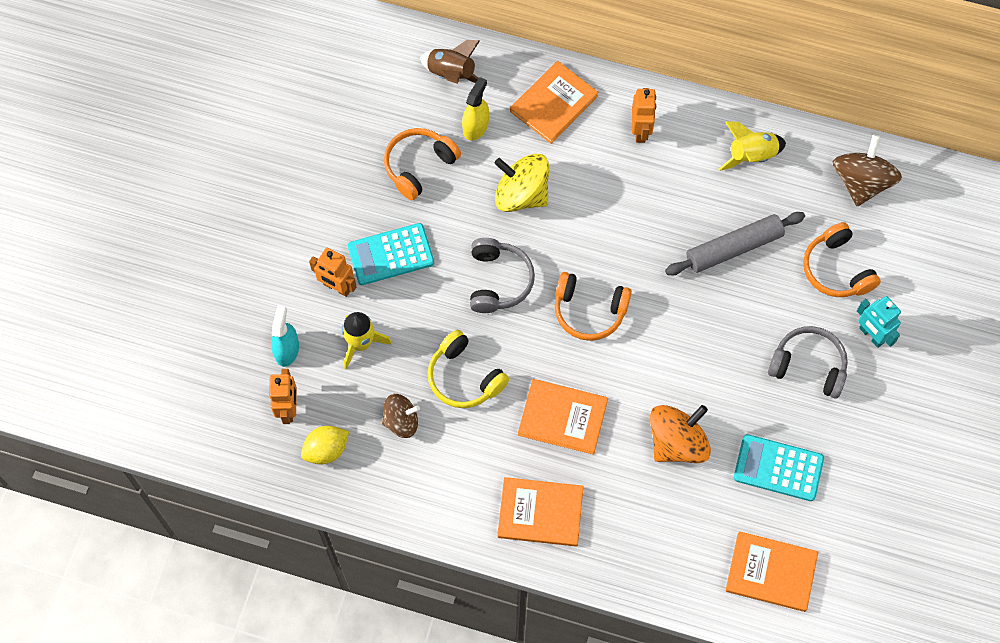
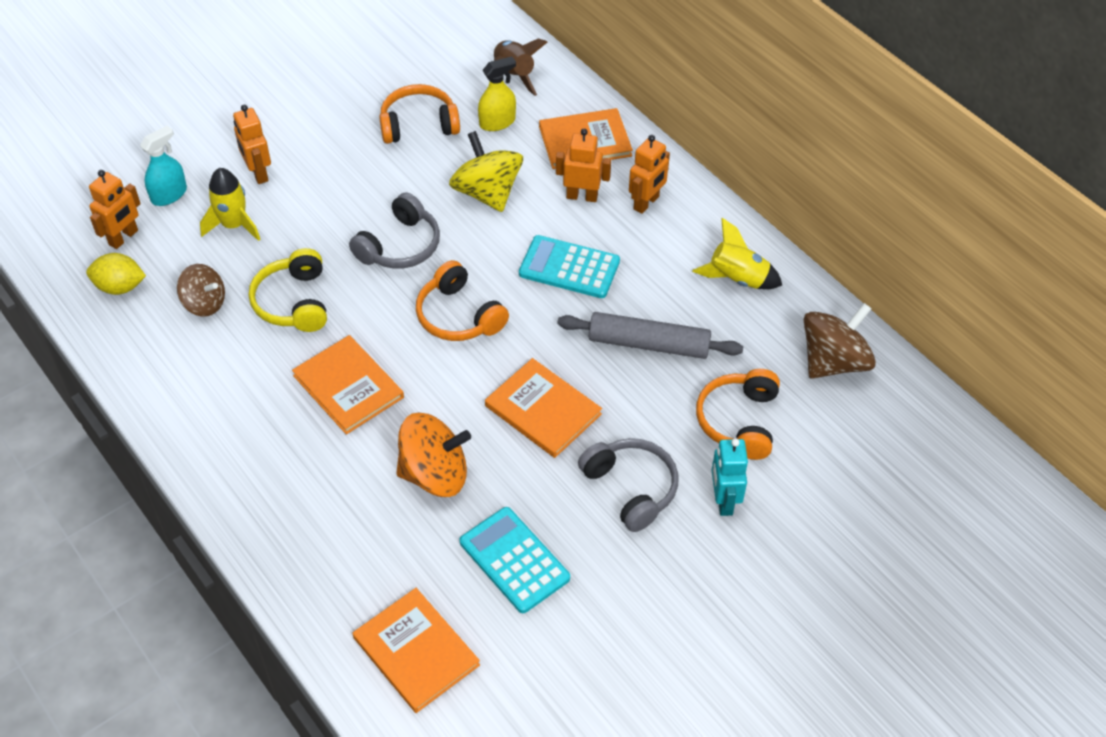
camera: 35 degrees right, 15 degrees down
turquoise calculator [348,223,434,285] -> turquoise calculator moved to [519,235,620,298]
orange book [497,477,584,547] -> orange book moved to [485,358,602,458]
none -> orange robot [556,128,611,202]

